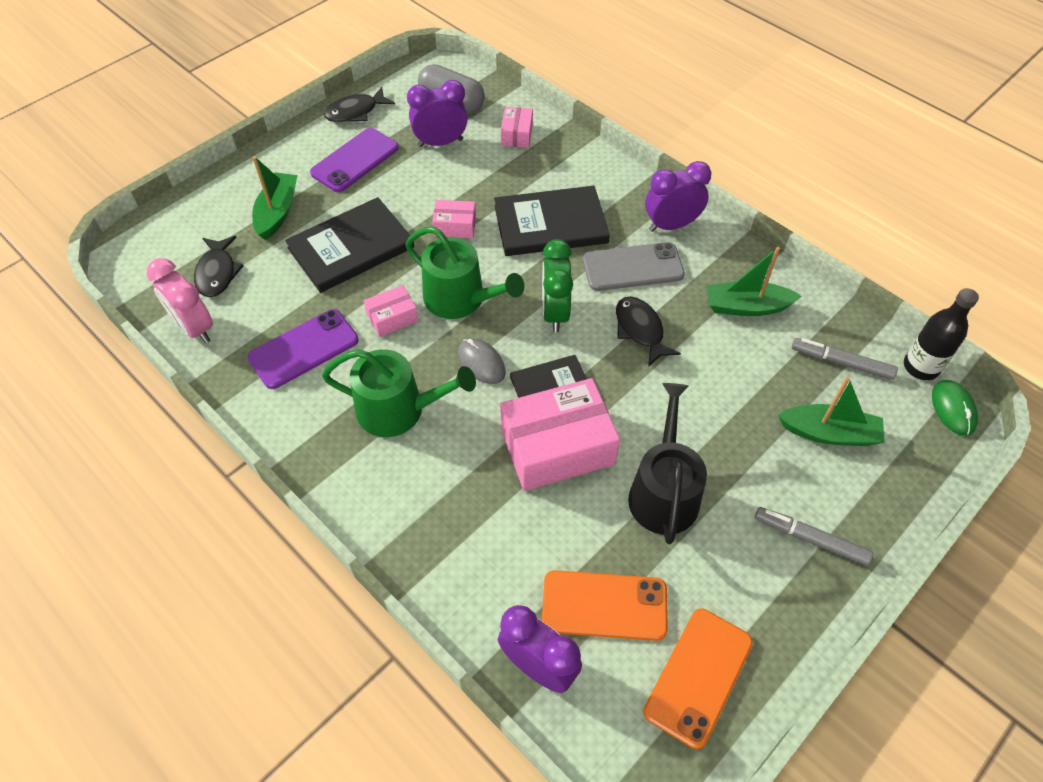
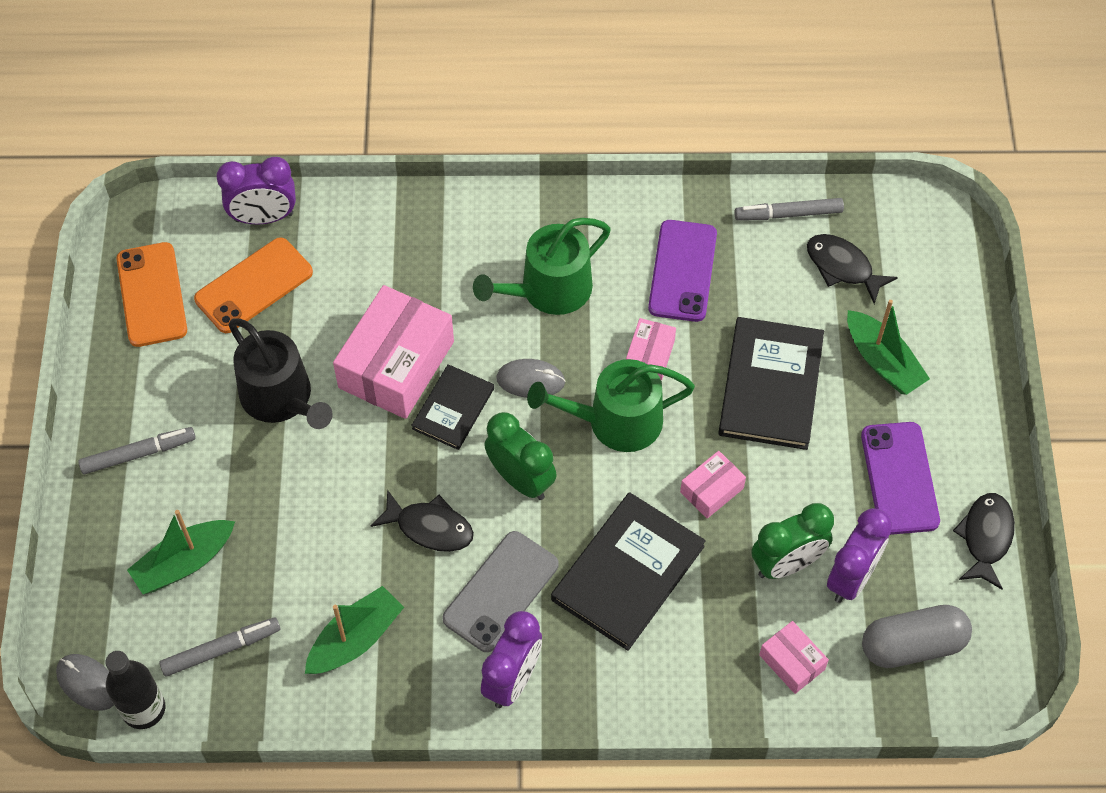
camera: 135 degrees right, 5 degrees up
pink clock [147,258,213,343] -> grey marker [734,198,844,221]
green mouse [932,380,978,436] -> grey mouse [56,654,114,711]
none -> green clock [751,503,834,579]

